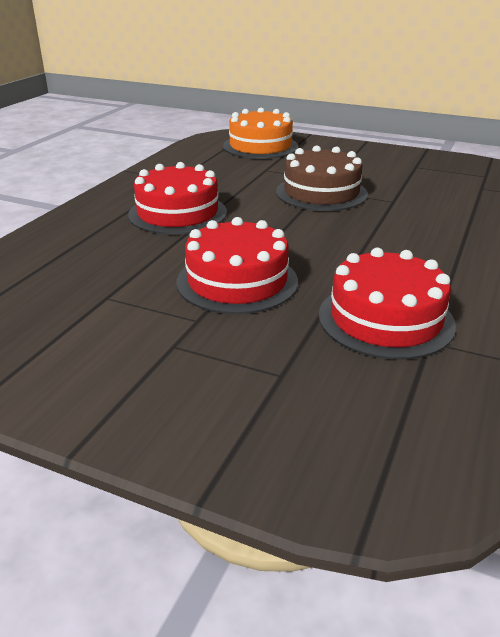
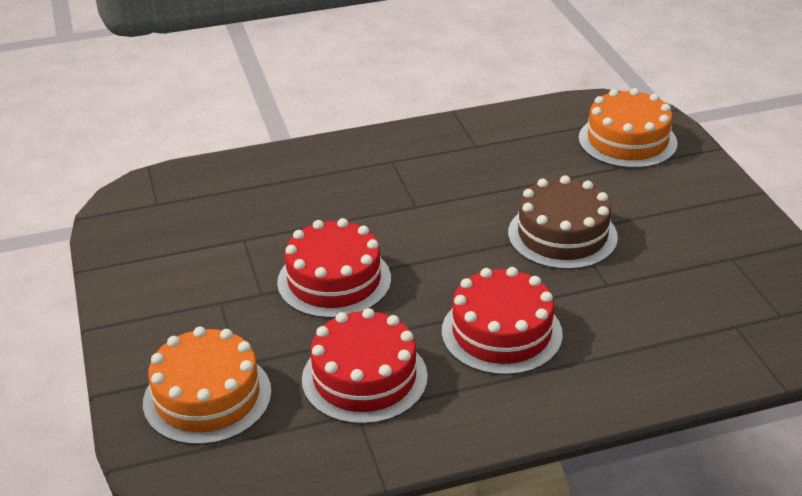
camera: 50 degrees right, 5 degrees up
red cake [128,162,227,234] -> red cake moved to [442,267,563,375]
none -> orange cake [143,327,272,445]

